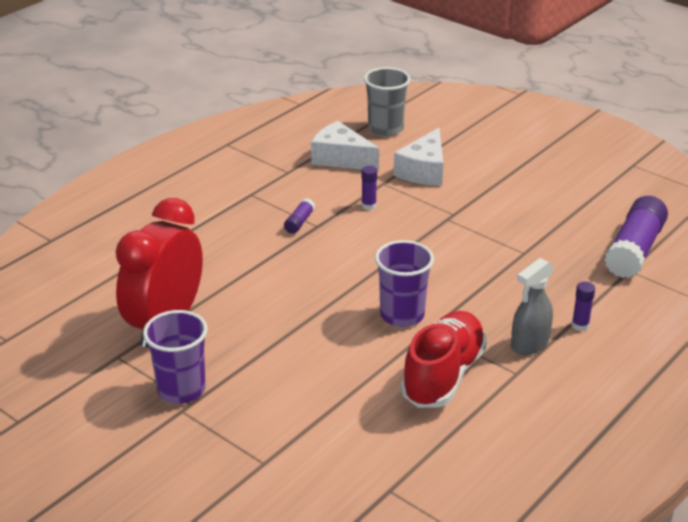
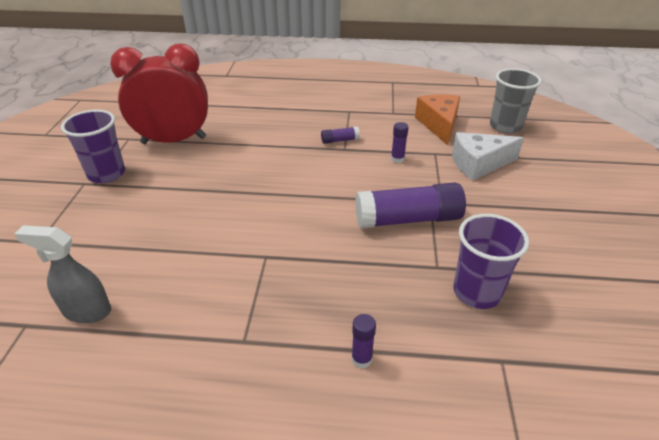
camera: 55 degrees right, 5 degrees up
white cheese [311,121,379,171] -> orange cheese [415,94,460,145]
purple cup [375,240,434,327] -> purple cup moved to [453,214,529,309]
red shoe [401,311,487,408] -> none
grey spray bottle [511,258,554,355] -> grey spray bottle moved to [14,225,111,323]
purple glue stick [604,196,668,278] -> purple glue stick moved to [355,183,466,228]

